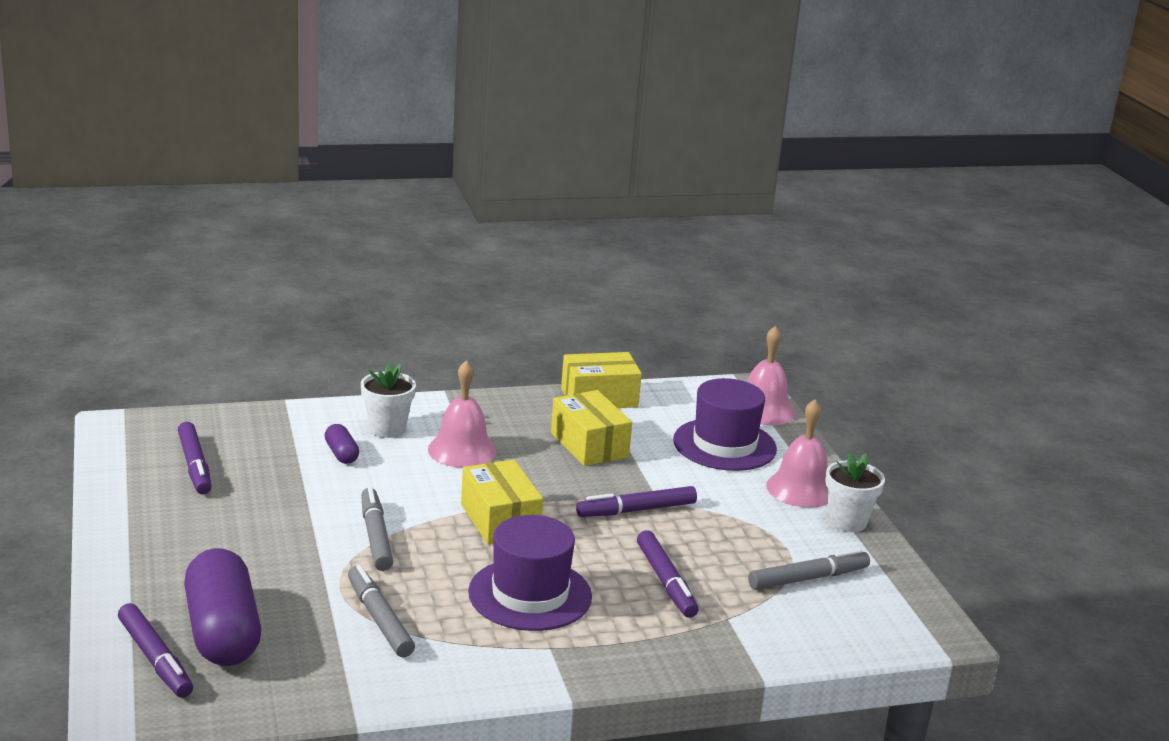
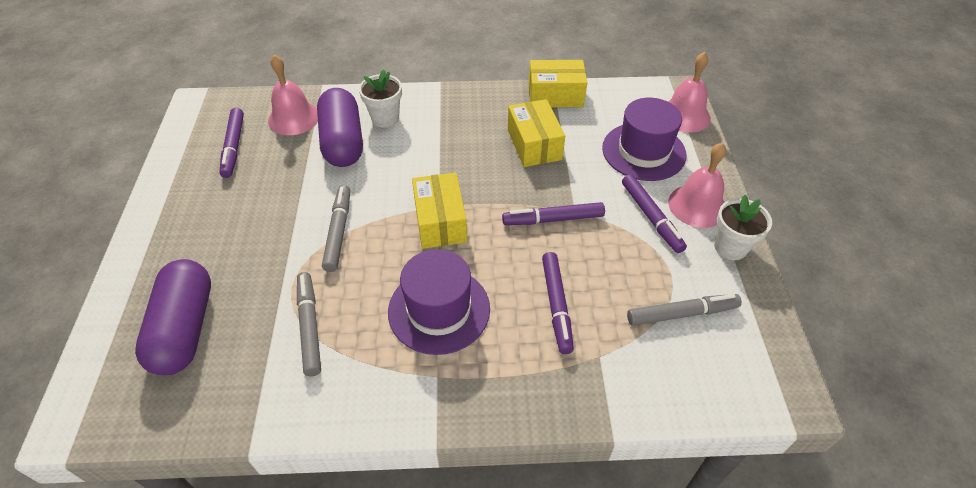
camera: 15 degrees right, 25 degrees up
purple marker [118,603,193,698] -> purple marker moved to [622,174,687,253]
purple capsule [324,424,359,464] -> purple capsule [317,88,363,167], size x2.21
pink bell [428,360,497,468] -> pink bell moved to [268,54,318,135]

